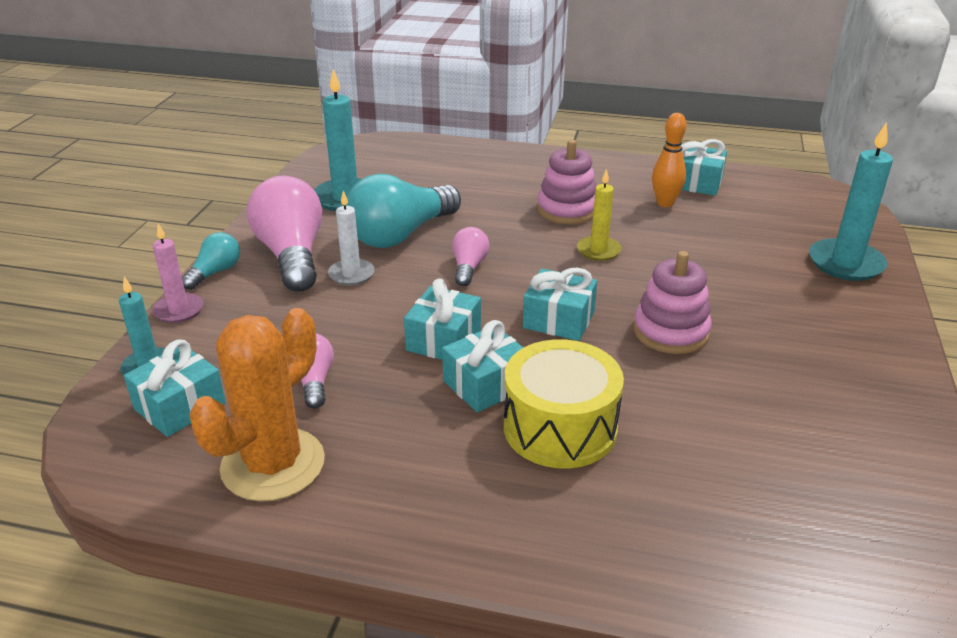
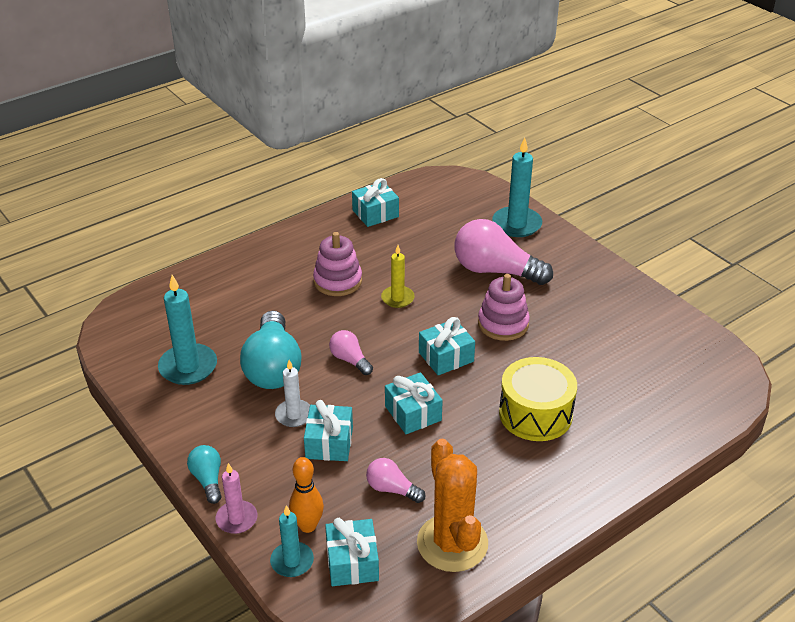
camera: 50 degrees left, 5 degrees up
pink light bulb [247,176,322,292] -> pink light bulb moved to [454,219,553,285]
turquoise gift [442,320,523,412] -> turquoise gift moved to [304,400,353,461]
orange bowling pin [652,113,686,207] -> orange bowling pin moved to [289,457,324,533]

